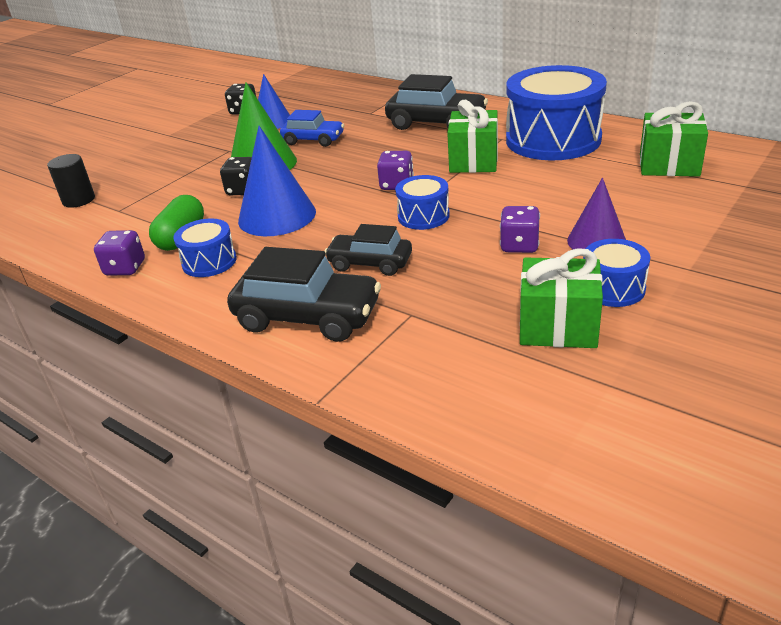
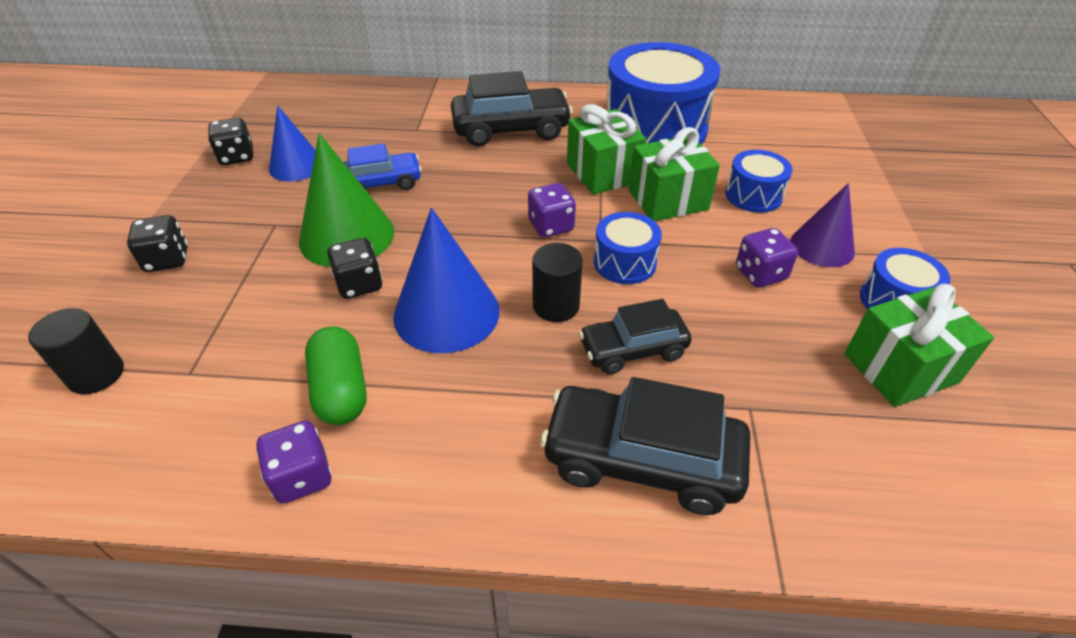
camera: 35 degrees left, 10 degrees up
blue drum [173,218,237,277] -> blue drum moved to [725,150,793,213]
black car [227,247,381,342] -> black car turned 150 degrees counterclockwise [540,377,750,515]
green gift [640,101,708,177] -> green gift moved to [629,127,720,221]
none -> black dice [127,215,188,272]
none -> black cylinder [532,243,583,322]

